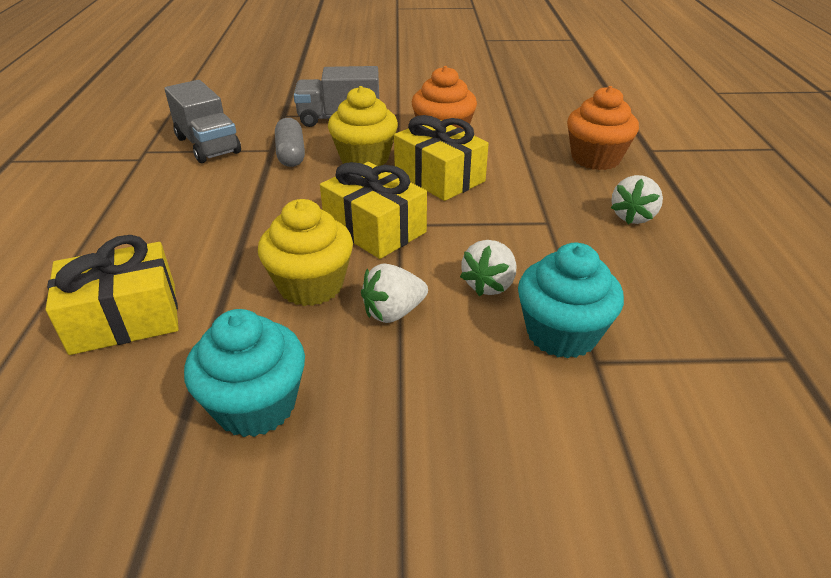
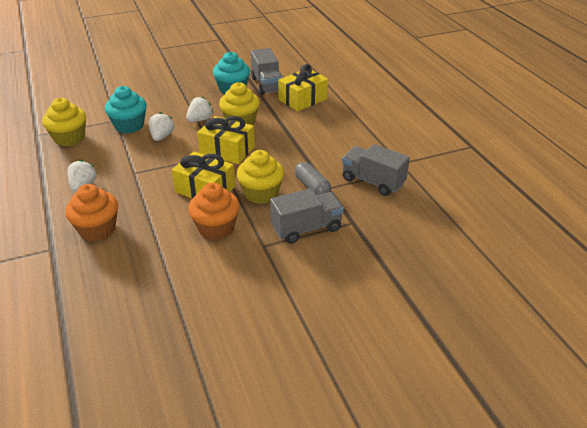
camera: 160 degrees right, 0 degrees up
none -> yellow cupcake [42,98,86,146]
none -> grey truck [251,48,283,95]

